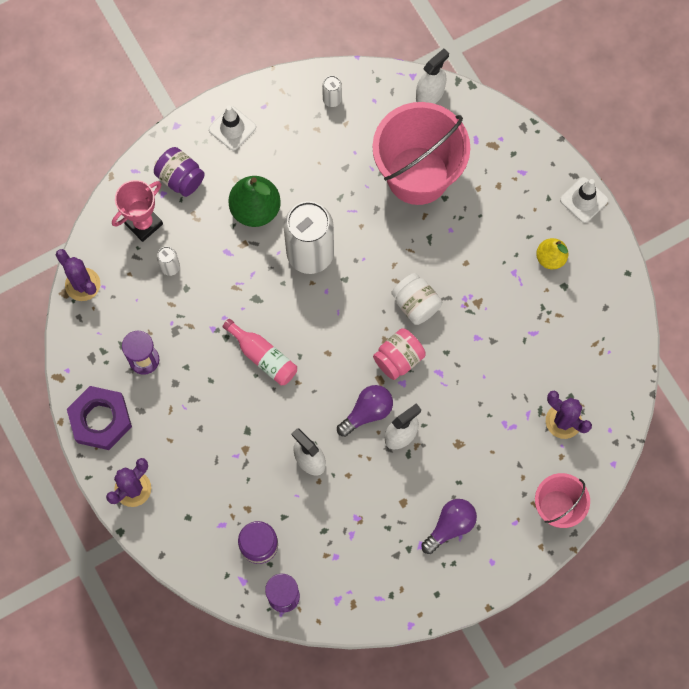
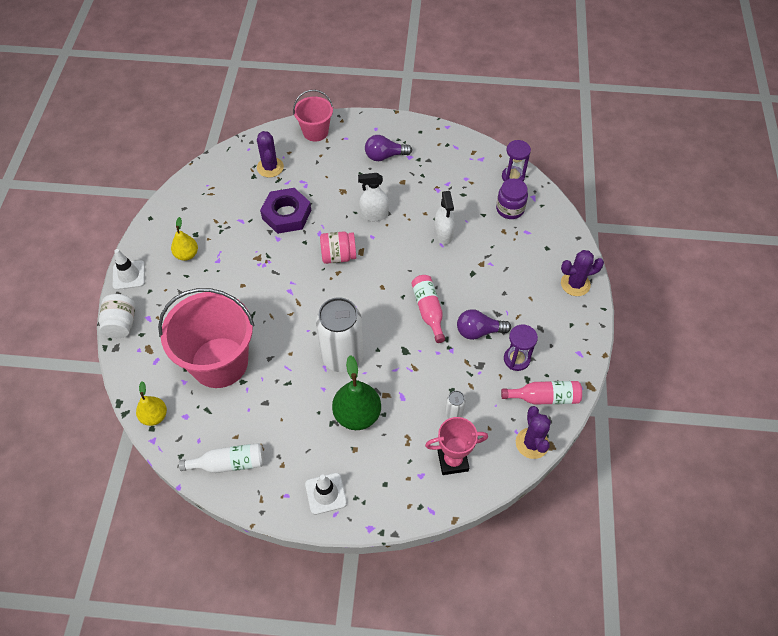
camera: 145 degrees left, 15 degrees down
purple nut [67,386,132,450] -> purple nut moved to [260,188,311,234]
purple jar [154,147,205,197] -> none
white can [322,76,342,107] -> white bottle [179,443,264,473]
purple light bulb [337,385,393,437] -> purple light bulb moved to [457,309,511,340]
white jar [391,273,442,325] -> white jar moved to [99,294,135,338]
white spray bottle [416,49,449,104] -> yellow pear [136,381,167,426]
none -> pink bottle [501,381,582,404]

